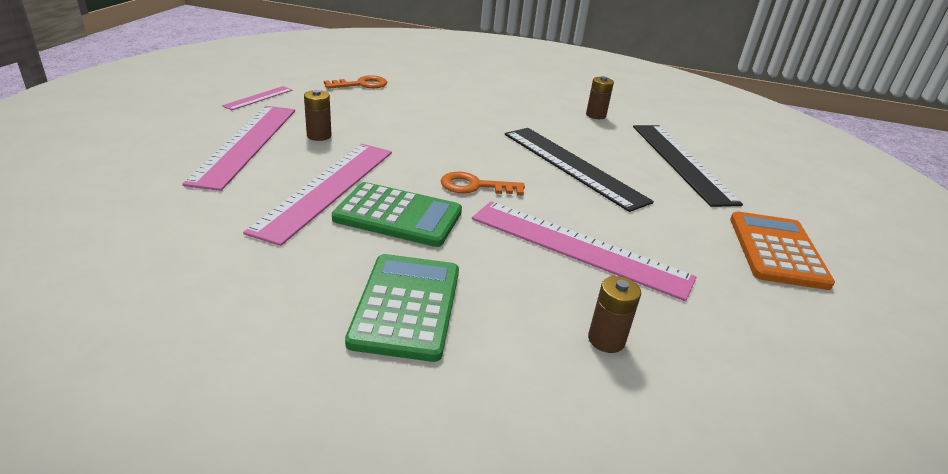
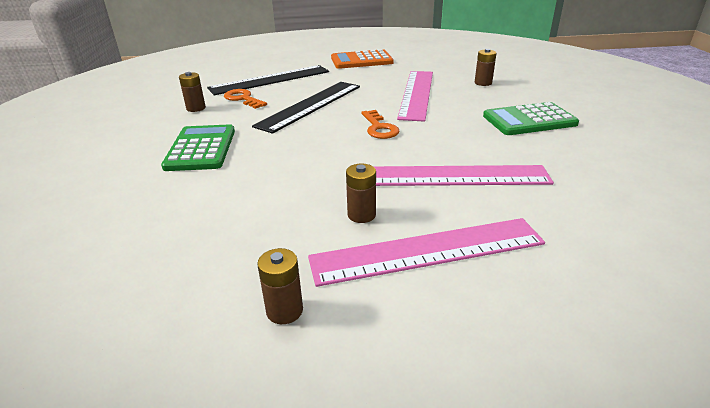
camera: 105 degrees left, 0 degrees up
pink ruler [222,86,293,110] -> brown battery [257,248,303,324]
orange key [324,75,387,89] -> orange key moved to [224,89,267,109]
green calculator [332,182,462,247] -> green calculator moved to [161,124,235,171]

